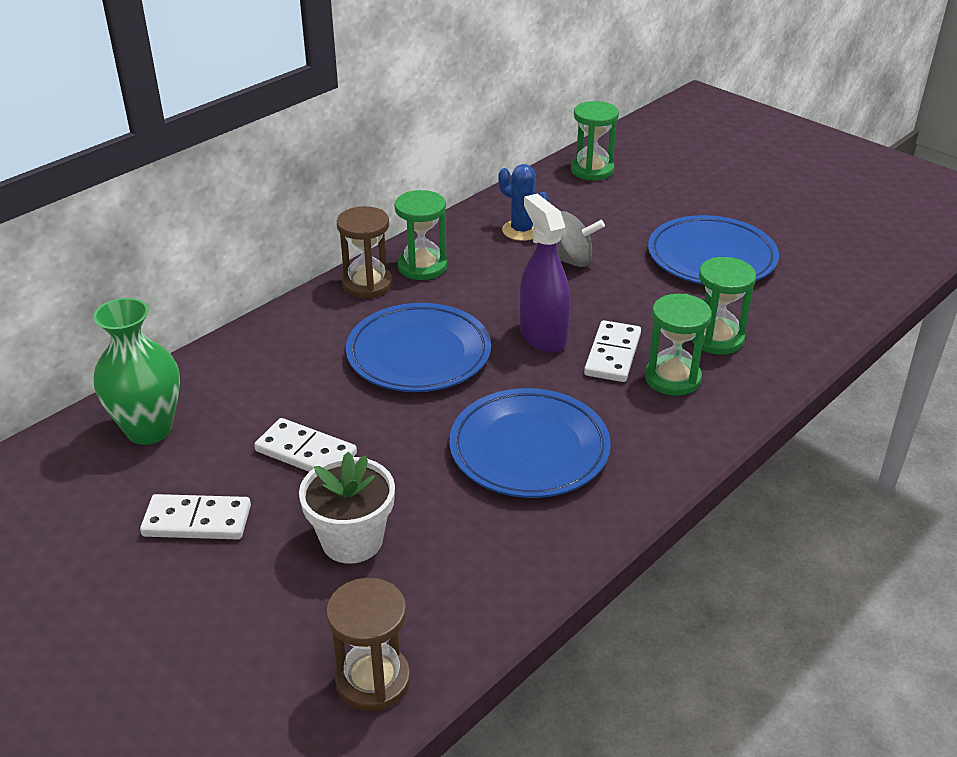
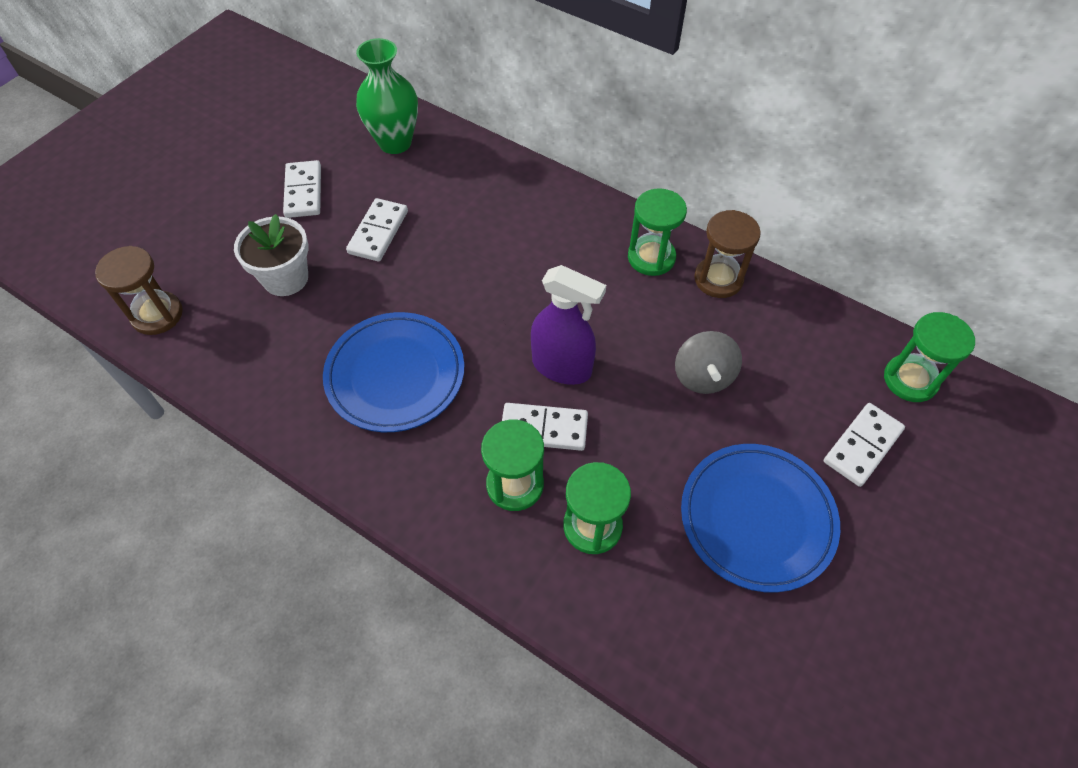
camera: 80 degrees right, 20 degrees up
brown hourglass [337,206,393,298] -> brown hourglass moved to [694,210,761,298]
blue plate [346,303,491,392] -> none
blue cactus [498,164,549,241] -> none
purple spray bottle [520,194,571,352] -> purple spray bottle turned 60 degrees clockwise [531,265,606,385]
none -> white domino [824,403,905,487]

